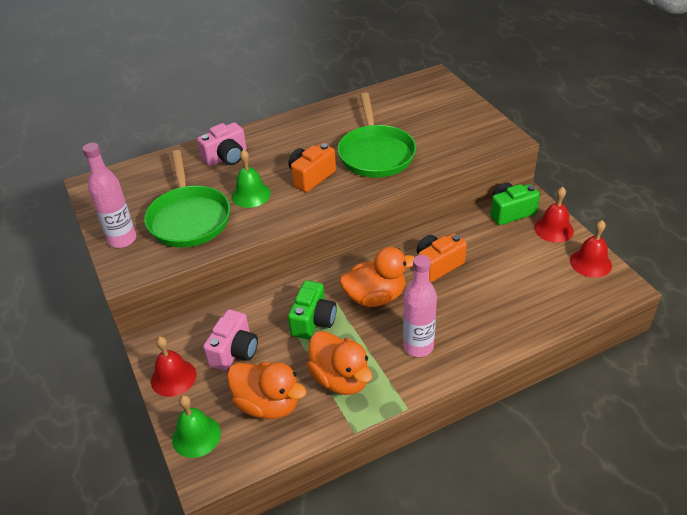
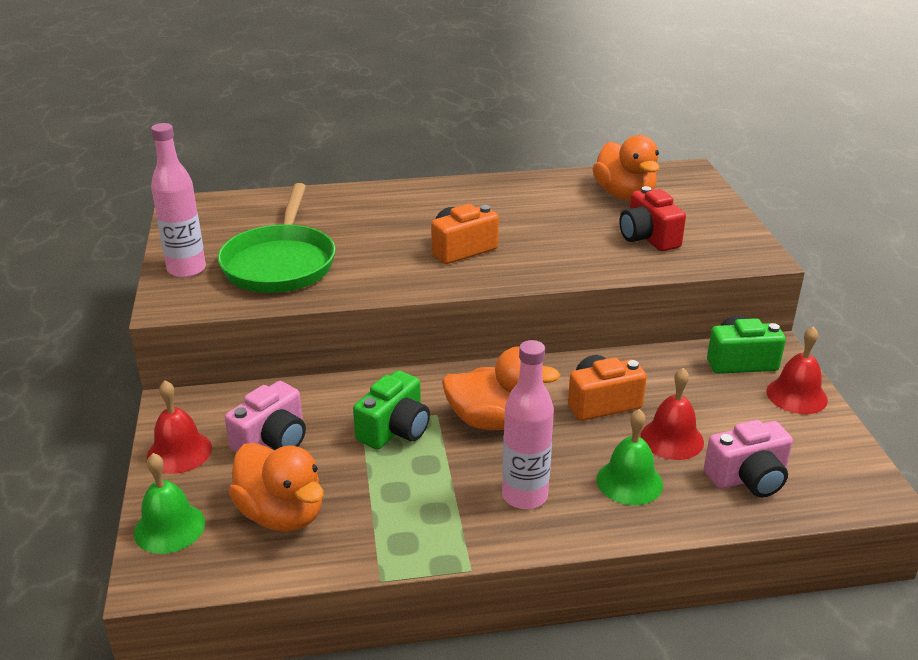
camera: 15 degrees right, 10 degrees down
pink camera [197,122,247,166] -> pink camera moved to [704,420,793,498]
green bell [231,149,271,208] -> green bell moved to [597,409,663,505]
orange duck [307,331,372,395] -> orange duck moved to [593,135,659,201]
green pan [338,93,416,178] -> none
red bell [570,220,612,278] -> red bell moved to [641,368,704,460]
none -> red camera [619,186,686,251]

